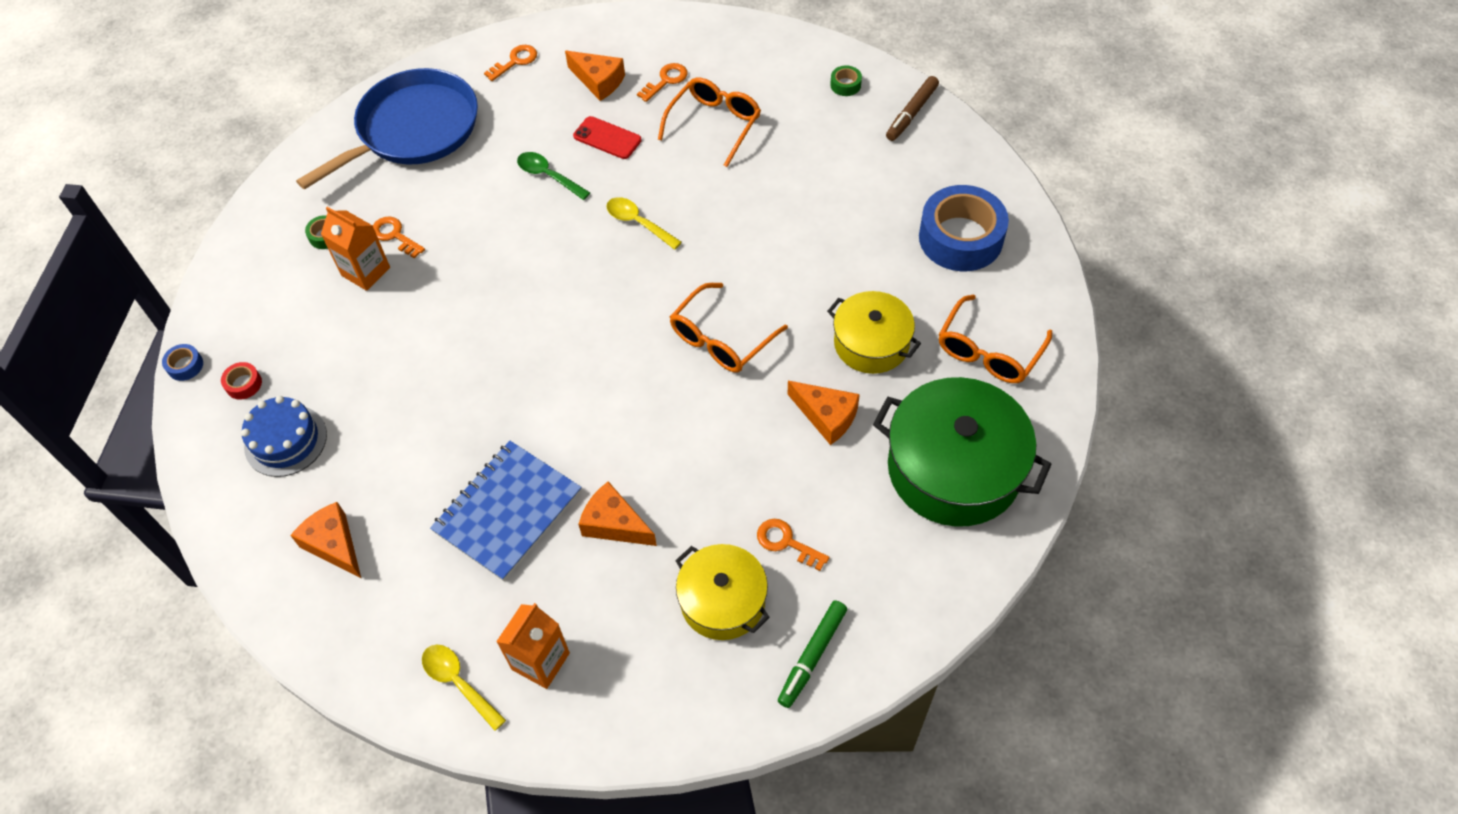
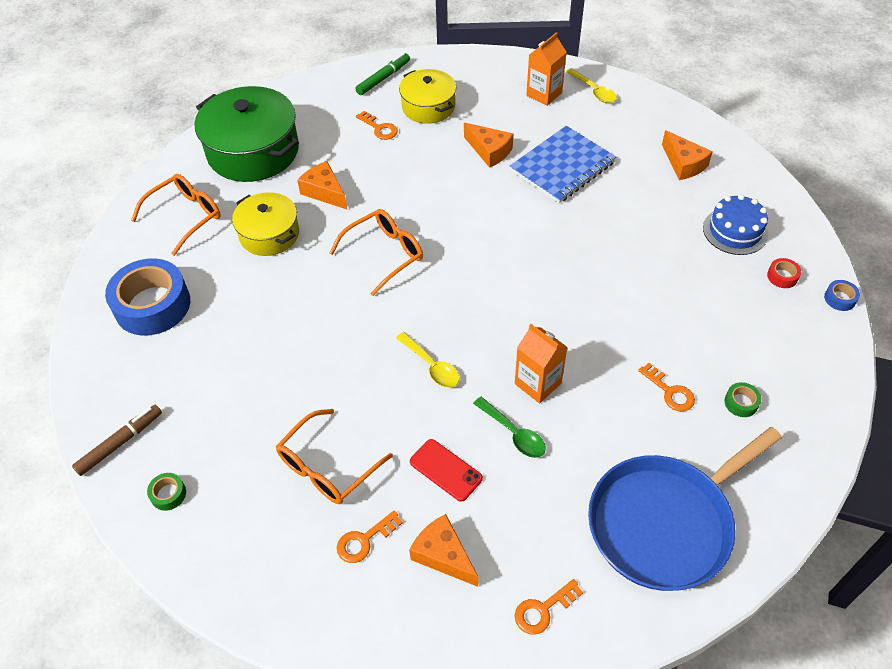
camera: 170 degrees left, 5 degrees down
orange carton [321,207,390,291] -> orange carton moved to [515,324,567,403]

